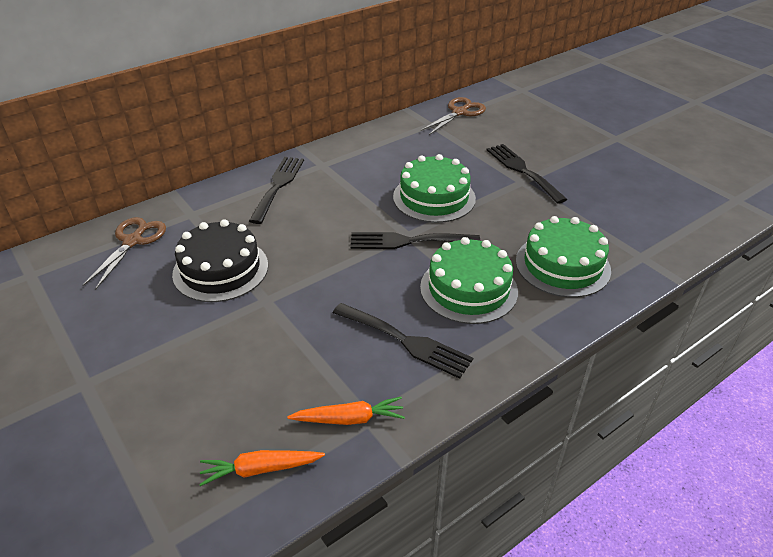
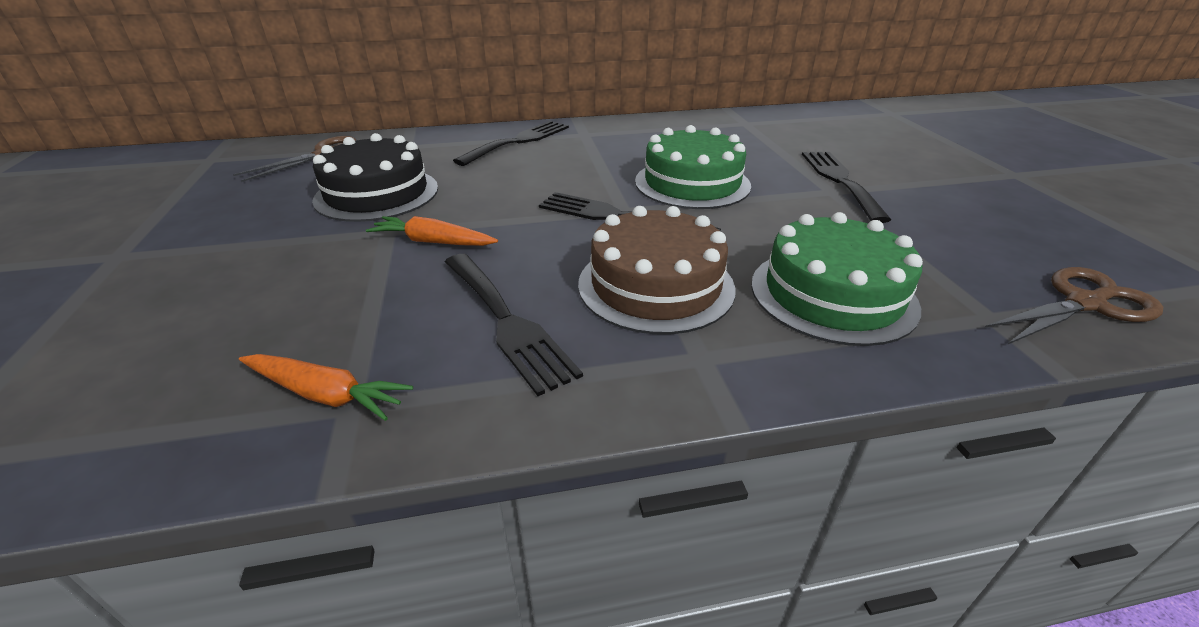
camera: 25 degrees right, 5 degrees down
orange carrot [199,450,325,486] -> orange carrot moved to [366,216,498,246]
green cake [420,237,518,324] -> brown cake [578,206,735,334]
brown scissors [421,97,486,135] -> brown scissors moved to [984,267,1163,345]

